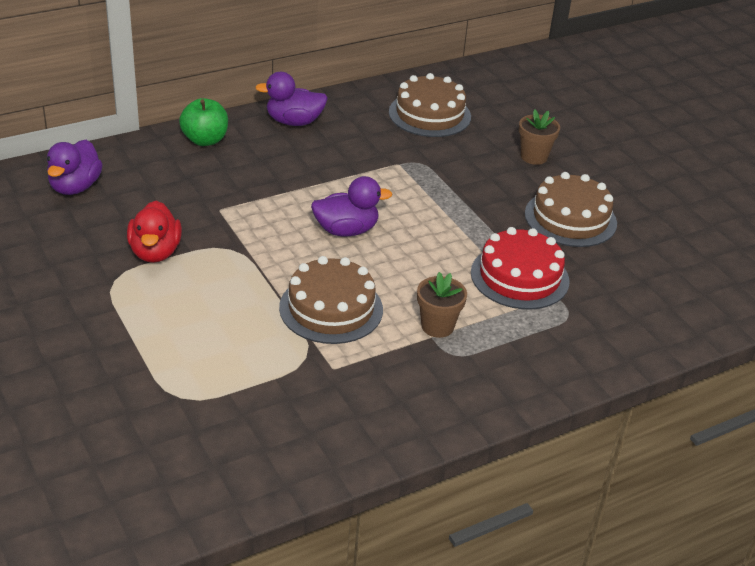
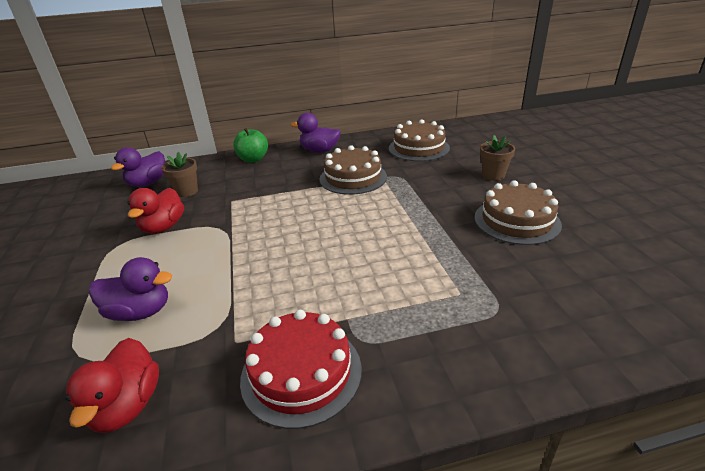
camera: 20 degrees right, 5 degrees down
brown cake [279,256,383,344] -> brown cake moved to [319,145,387,195]
purple duck [311,176,393,236] -> purple duck moved to [89,257,172,321]
brown flower pot [417,272,467,338] -> brown flower pot moved to [161,152,198,197]
red cake [471,227,570,309] -> red cake moved to [240,310,362,429]
none -> red duck [65,338,159,433]

